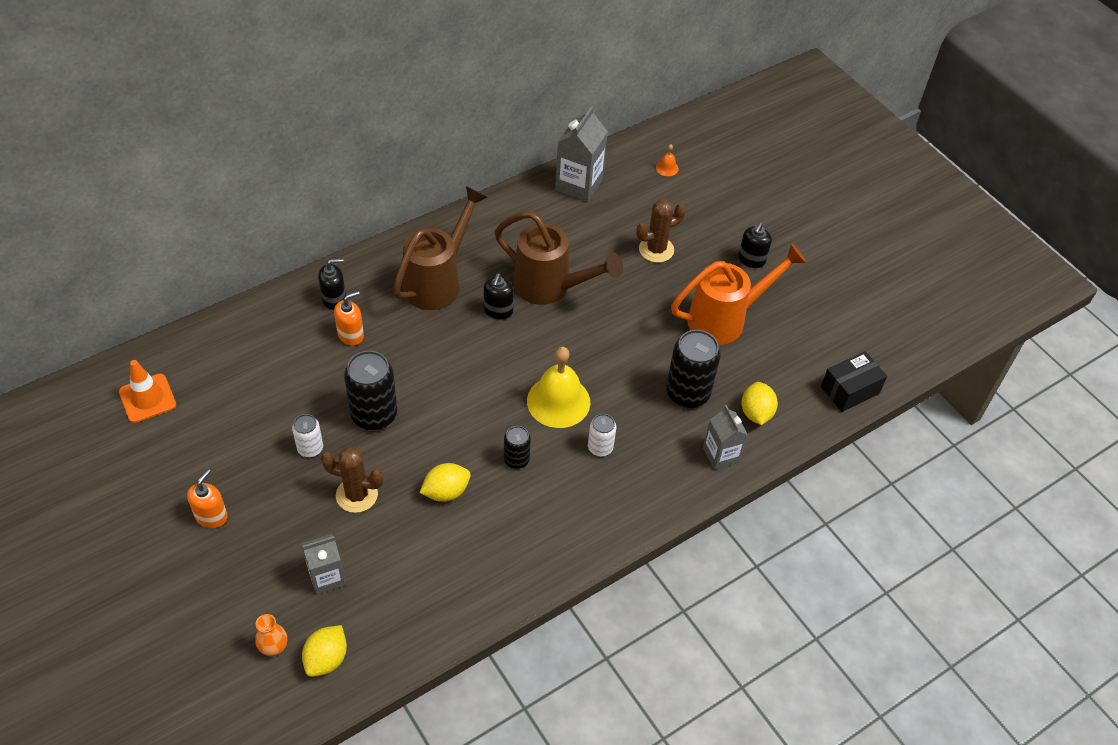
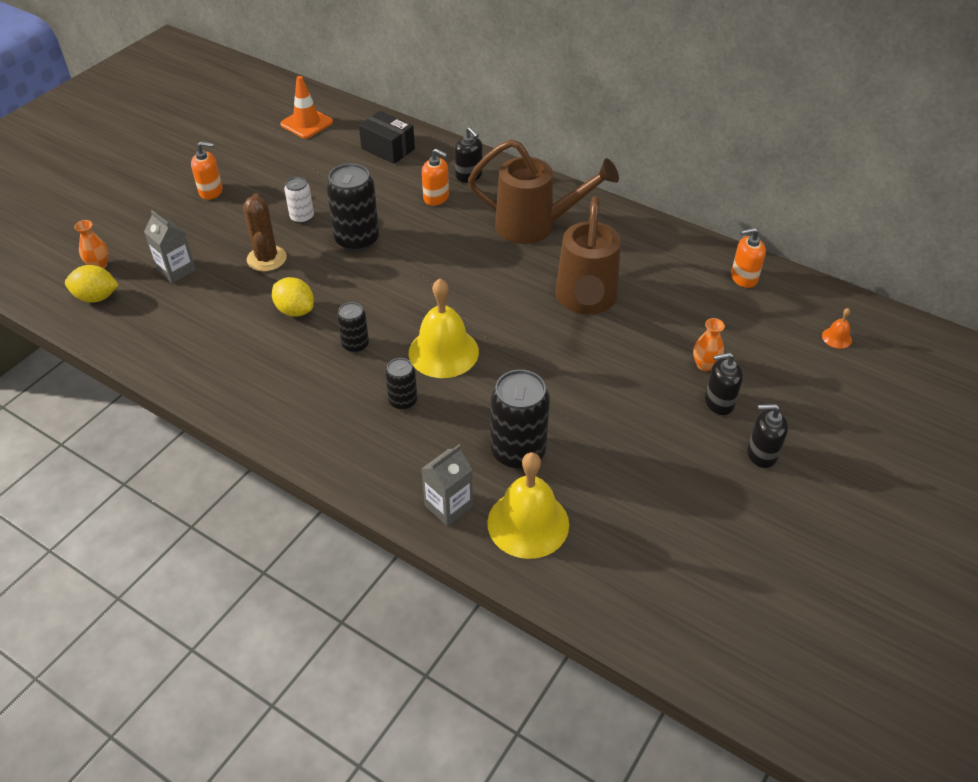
camera: 70 degrees right, 5 degrees down
black soap dispenser [484,273,514,319] -> black soap dispenser moved to [705,352,743,415]
grey carton [555,106,608,202] -> orange soap dispenser [731,228,766,288]
white can [588,414,616,456] -> black can [385,358,417,410]
brown cactus [636,199,686,263] -> orange vase [693,318,725,371]
orange watering can [671,243,807,345] -> none
yellow lemon [741,382,778,425] -> yellow bell [487,452,569,559]
black box [821,351,887,412] -> black box moved to [359,111,415,164]

